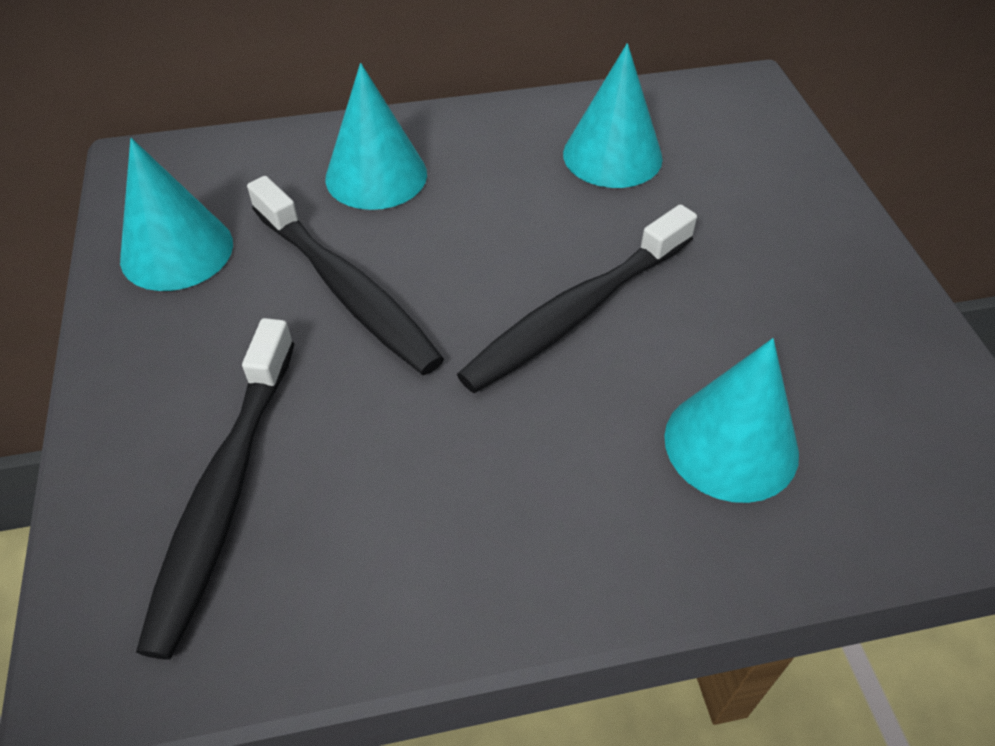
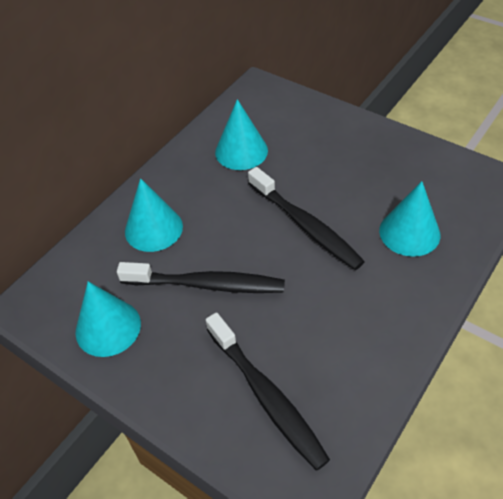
camera: 40 degrees left, 0 degrees up
black toothbrush [457,204,697,393] -> black toothbrush turned 45 degrees counterclockwise [248,167,365,270]

